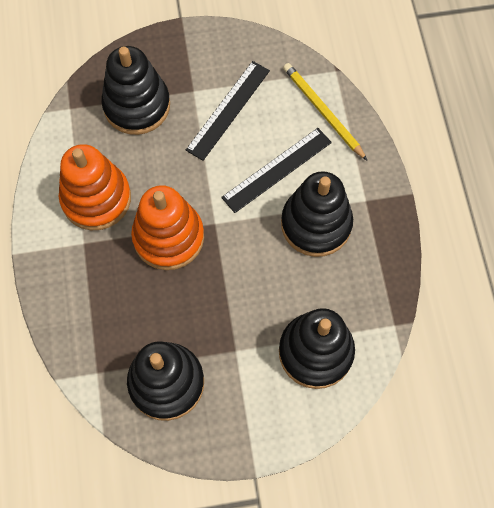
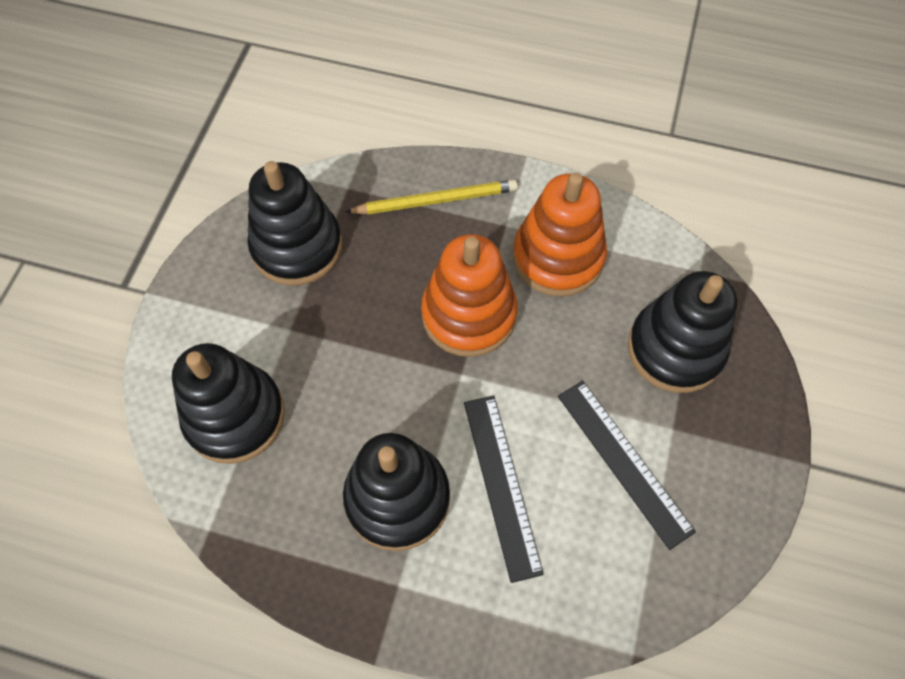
camera: 115 degrees right, 5 degrees down
yellow pencil [283,63,368,161] -> yellow pencil moved to [345,180,518,215]

